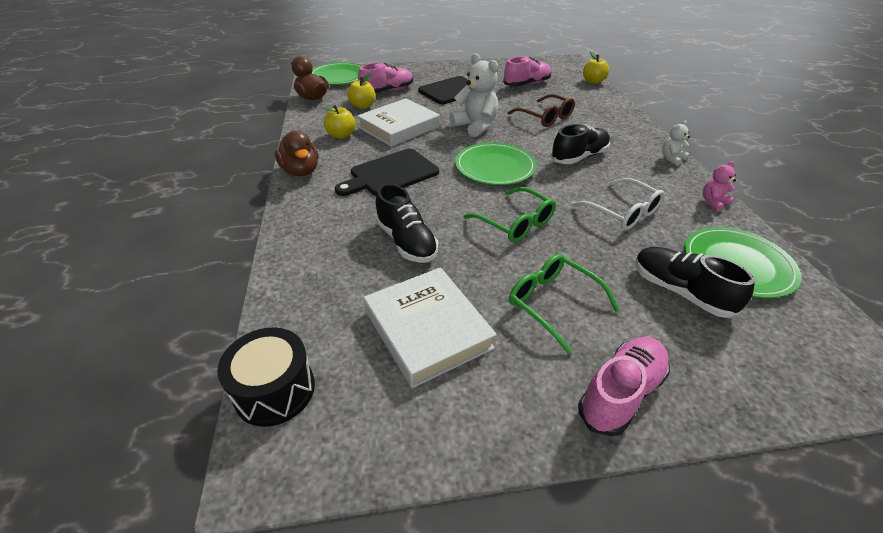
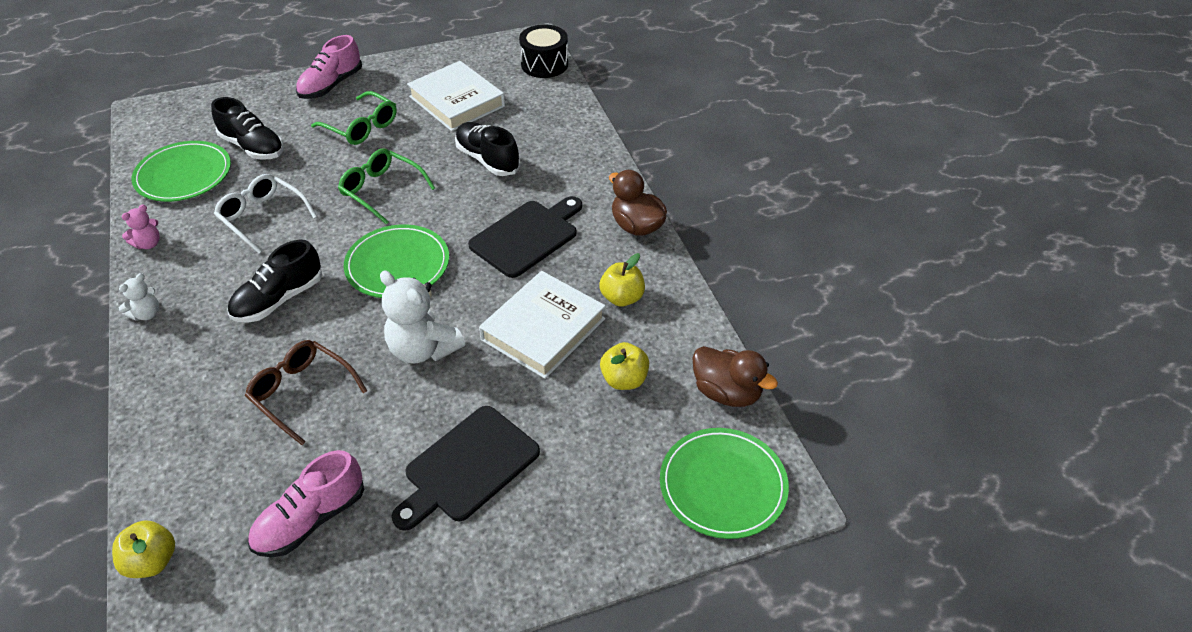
camera: 170 degrees right, 5 degrees up
pink shoe [358,63,413,93] -> none

